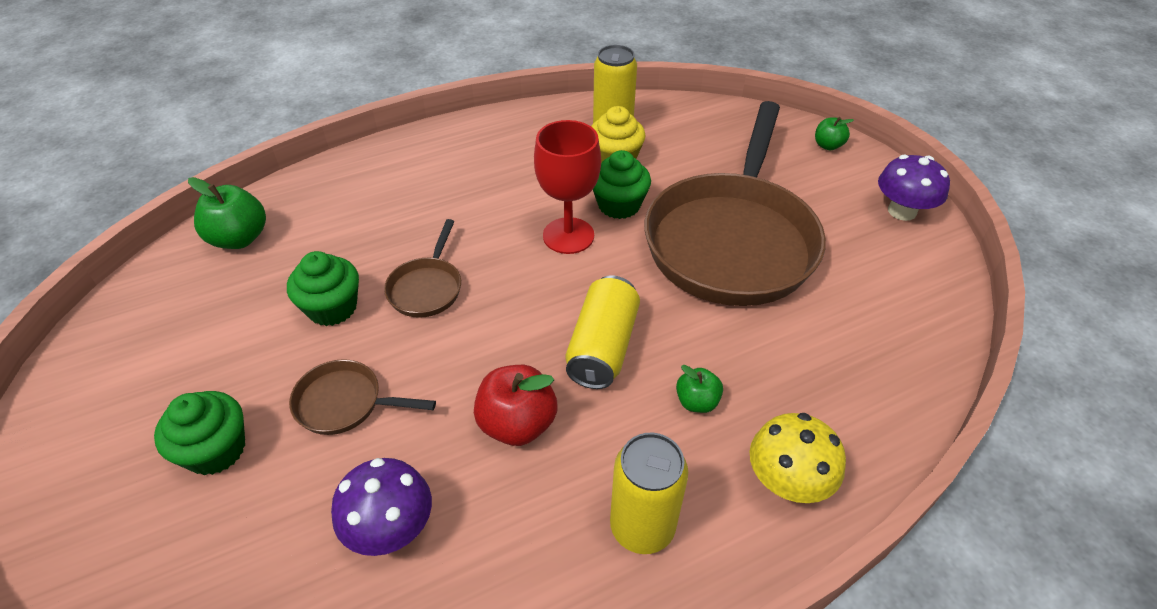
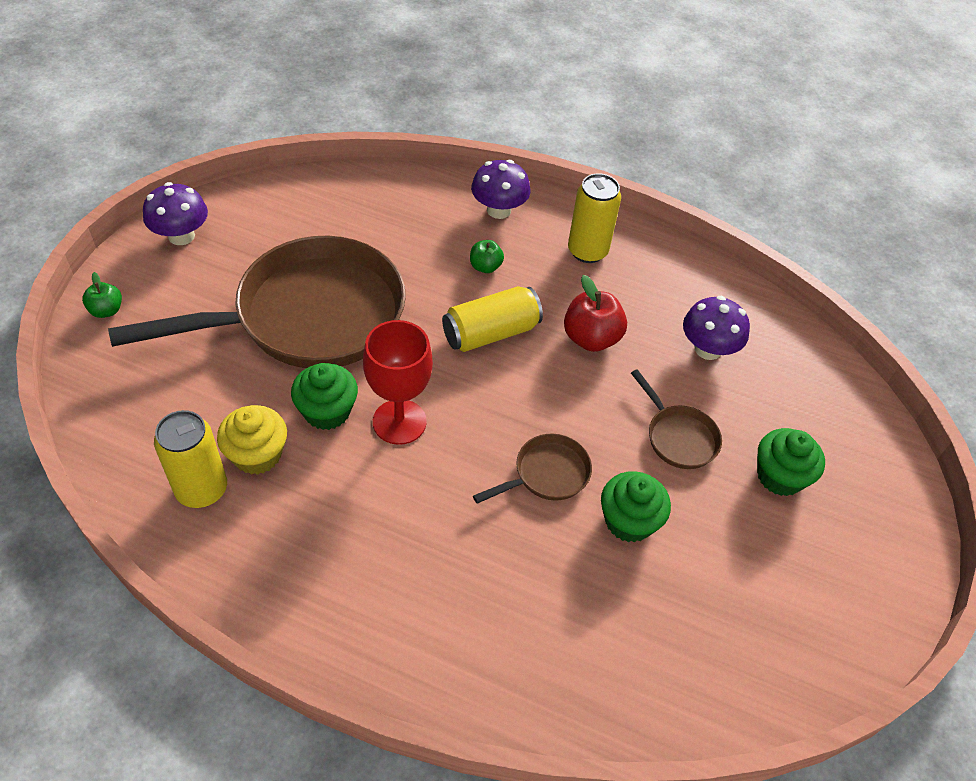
camera: 135 degrees left, 5 degrees up
green apple [188,177,266,249] -> none
yellow mushroom [750,413,846,503] -> purple mushroom [471,160,531,219]

